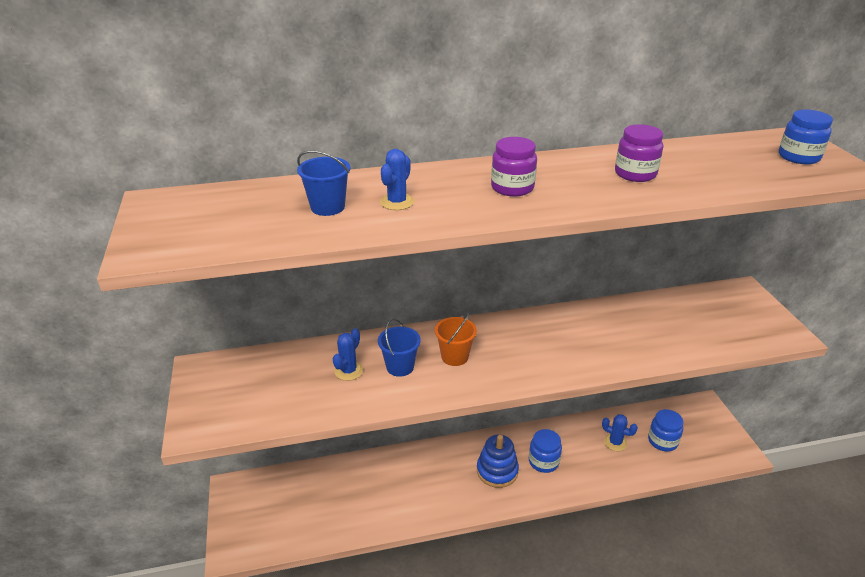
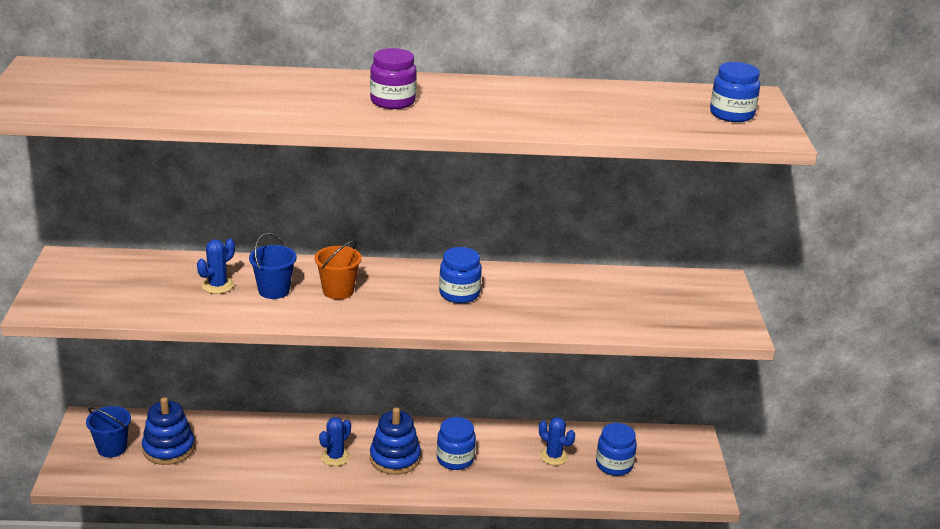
camera: 10 degrees right, 5 degrees down
blue bucket [297,150,350,216] -> blue bucket moved to [86,406,131,458]
blue cactus [380,149,414,210] -> blue cactus moved to [319,417,351,466]
purple jar [615,124,663,182] -> none
none -> blue stacking toy [142,397,195,465]
none -> blue jar [439,247,482,303]

